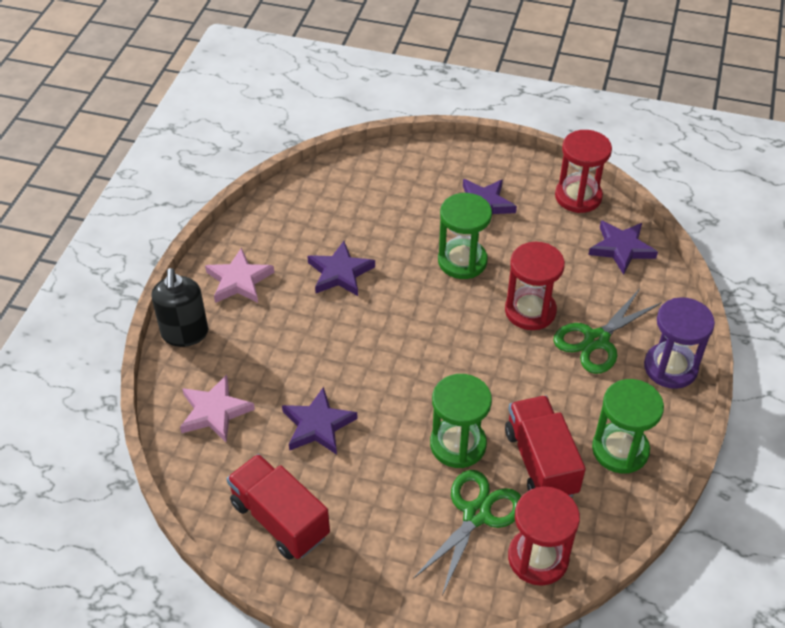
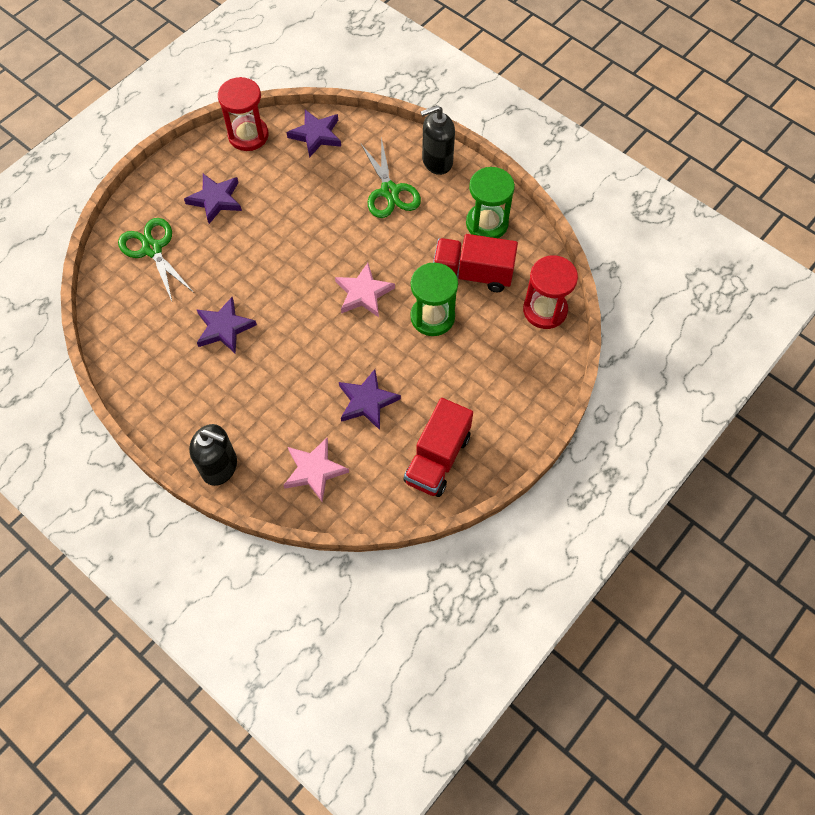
camera: 65 degrees left, 15 degrees up
pink star [205,248,274,303] -> pink star moved to [335,263,395,317]
red truck [227,454,330,560] -> red truck turned 45 degrees counterclockwise [404,398,473,497]
green scissors [413,470,521,595] -> green scissors moved to [118,218,194,301]
green hourglass [438,193,492,279] -> none
red hourglass [505,242,565,330] -> none
purple hourglass [644,297,715,389] -> black soap dispenser [421,105,455,175]

